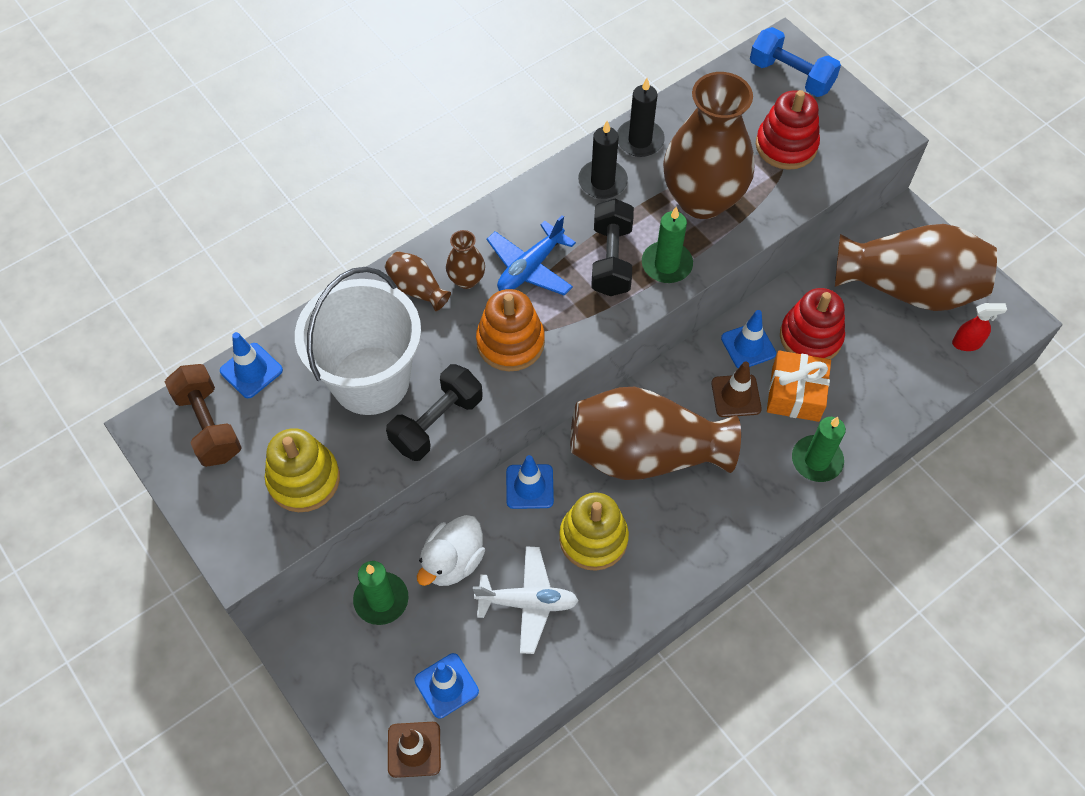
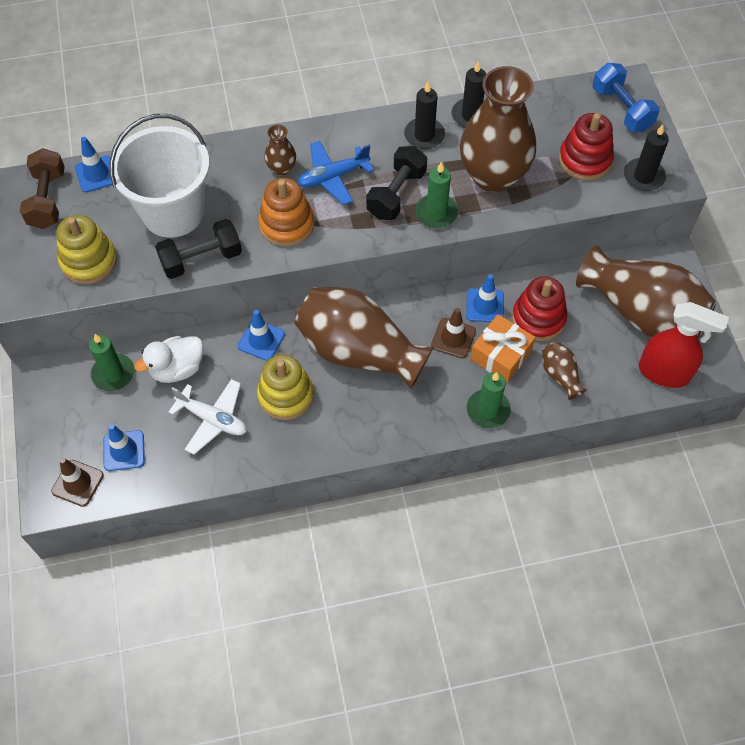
camera: 25 degrees right, 0 degrees up
brown vase [385,251,451,311] -> brown vase moved to [542,341,587,400]
red spray bottle [952,303,1007,351] -> red spray bottle [639,302,729,388], size x1.96
none -> black candle [624,125,669,191]

